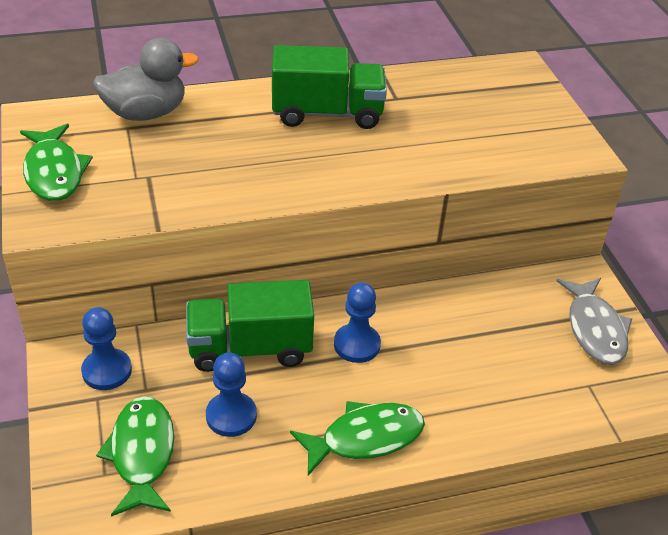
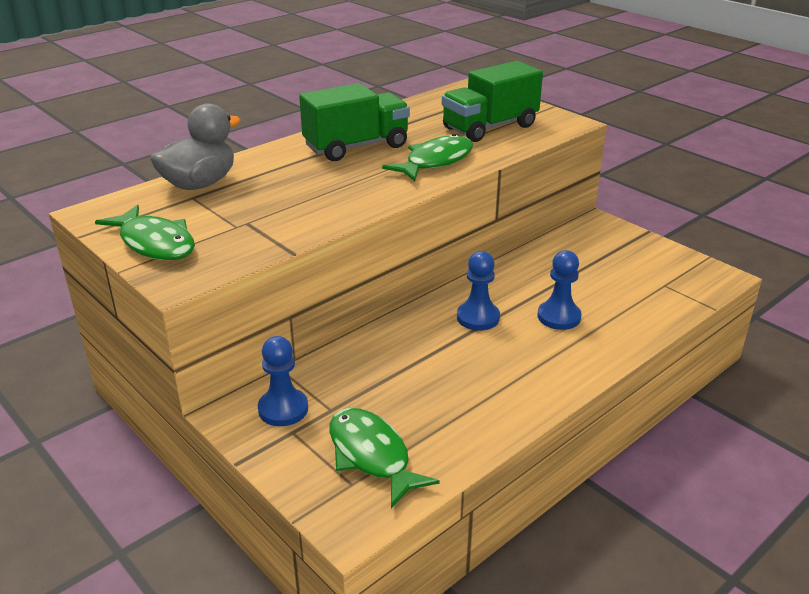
camera: 25 degrees left, 10 degrees down
green truck [186,280,314,372] -> green truck moved to [442,61,543,142]
blue pawn [206,352,257,437] -> blue pawn moved to [537,250,582,330]
green fish [290,401,425,476] -> green fish moved to [382,134,473,181]
grey fish [557,278,632,365] -> none

